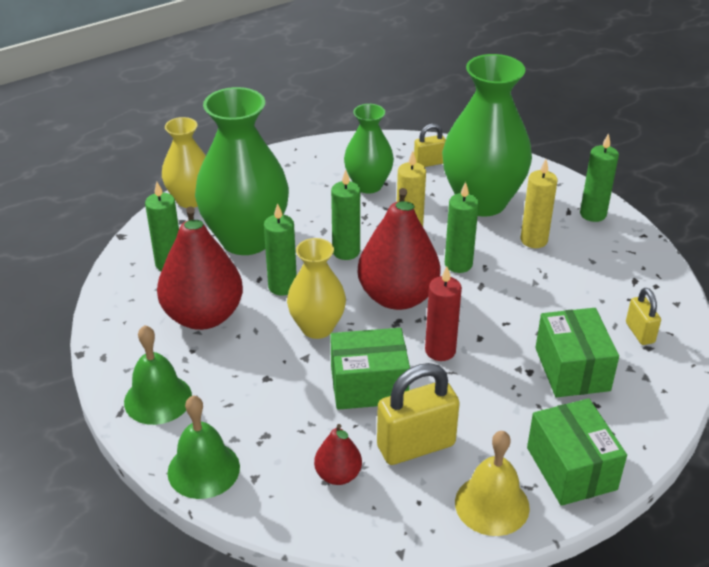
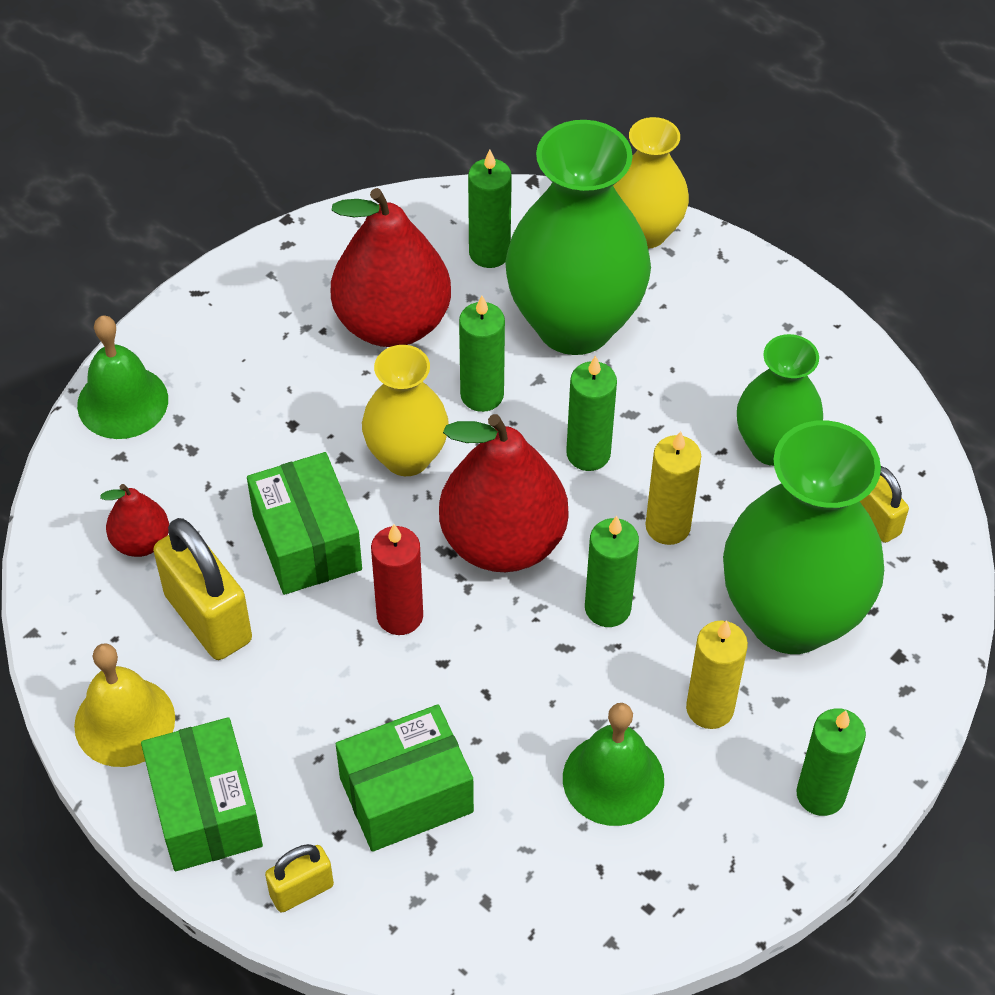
camera: 75 degrees right, 15 degrees up
green bell [124,325,192,425] -> green bell moved to [563,703,664,826]
green box [527,398,627,506] -> green box turned 75 degrees counterclockwise [141,717,263,871]
yellow padlock [626,288,661,345] -> yellow padlock moved to [265,844,334,913]

